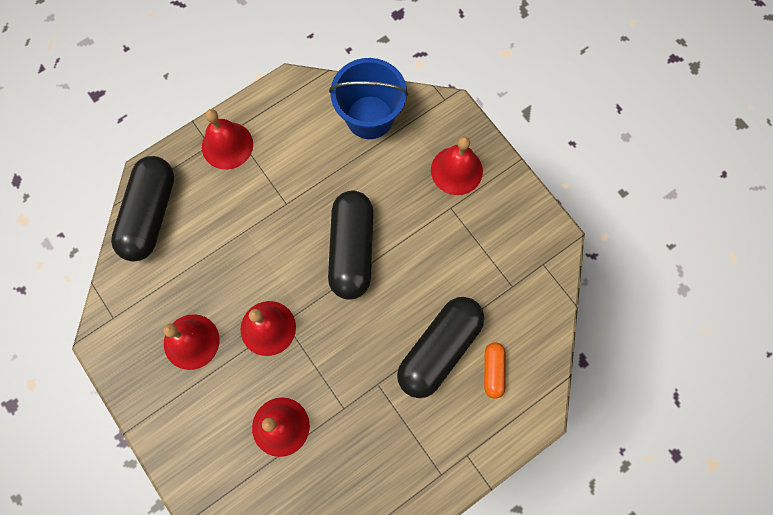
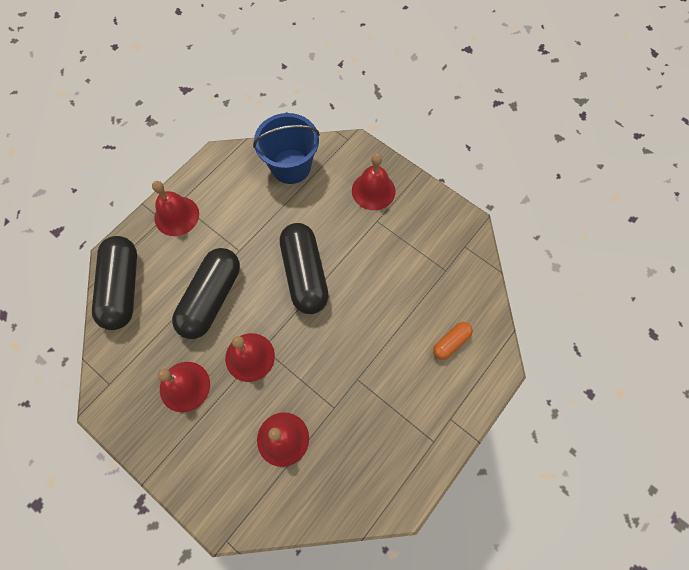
camera: 15 degrees left, 5 degrees down
black capsule [397,297,484,398] -> black capsule moved to [172,248,240,339]
orange capsule [484,343,506,399] -> orange capsule turned 60 degrees clockwise [433,322,473,360]

